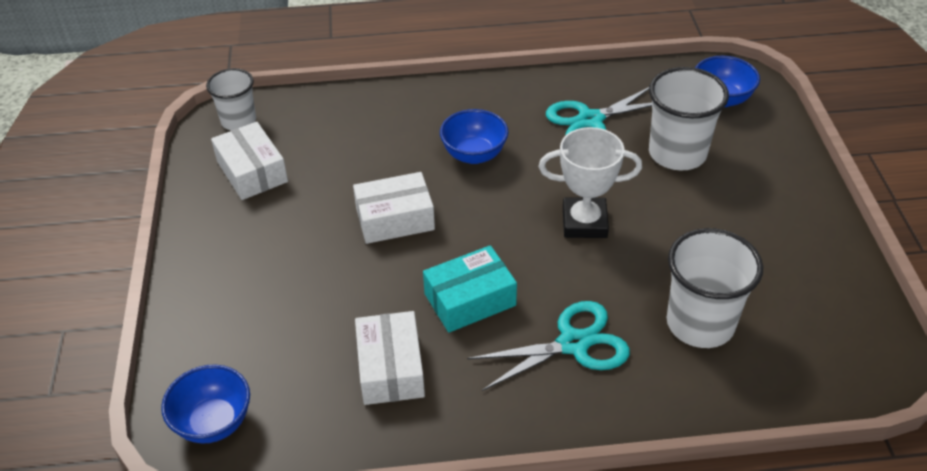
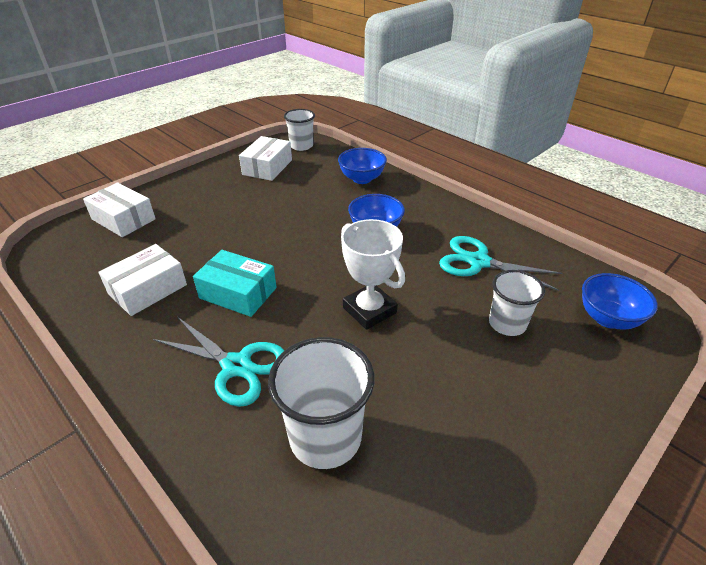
camera: 50 degrees right, 5 degrees down
blue bowl [161,364,250,444] -> blue bowl moved to [338,148,387,184]
white box [353,172,435,244] -> white box moved to [83,183,156,237]
white cup [649,67,729,170] -> white cup [489,270,545,336], size x0.64

